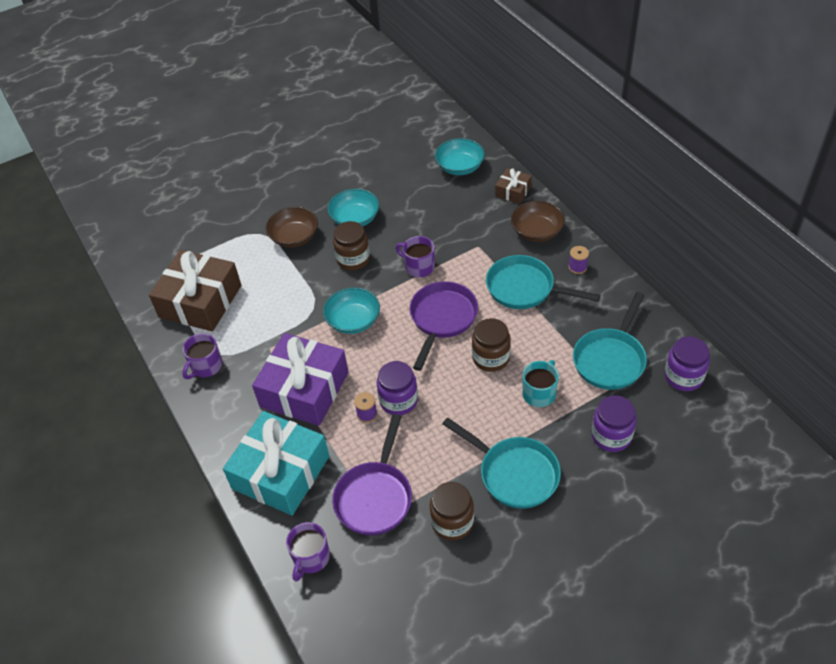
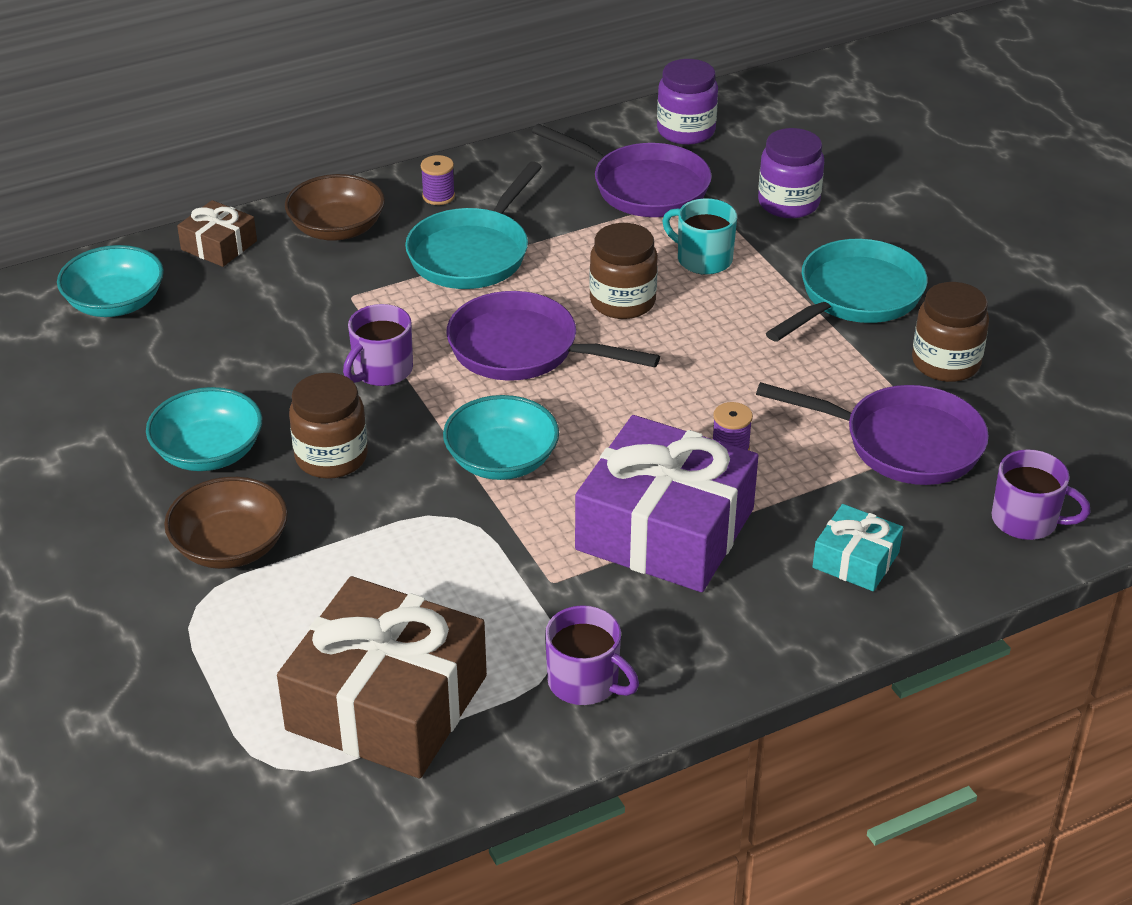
camera: 90 degrees left, 10 degrees down
turquoise gift [223,411,329,515] -> turquoise gift [812,504,903,591], size x0.47
purple jar [377,361,418,415] -> none
turquoise pan [573,292,647,390] -> purple pan [532,124,712,217]

